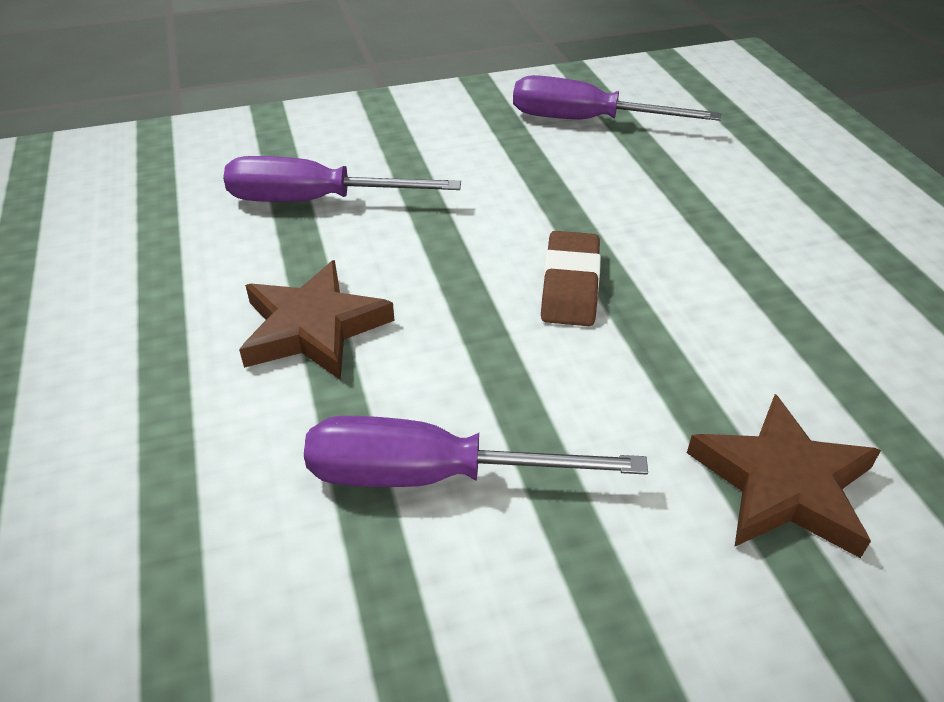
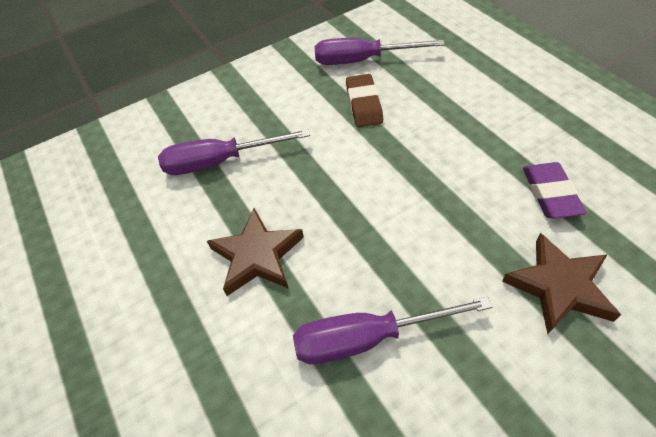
camera: 10 degrees left, 10 degrees up
brown eraser [541,231,601,326] -> brown eraser moved to [346,74,383,127]
none -> purple eraser [523,162,586,219]

